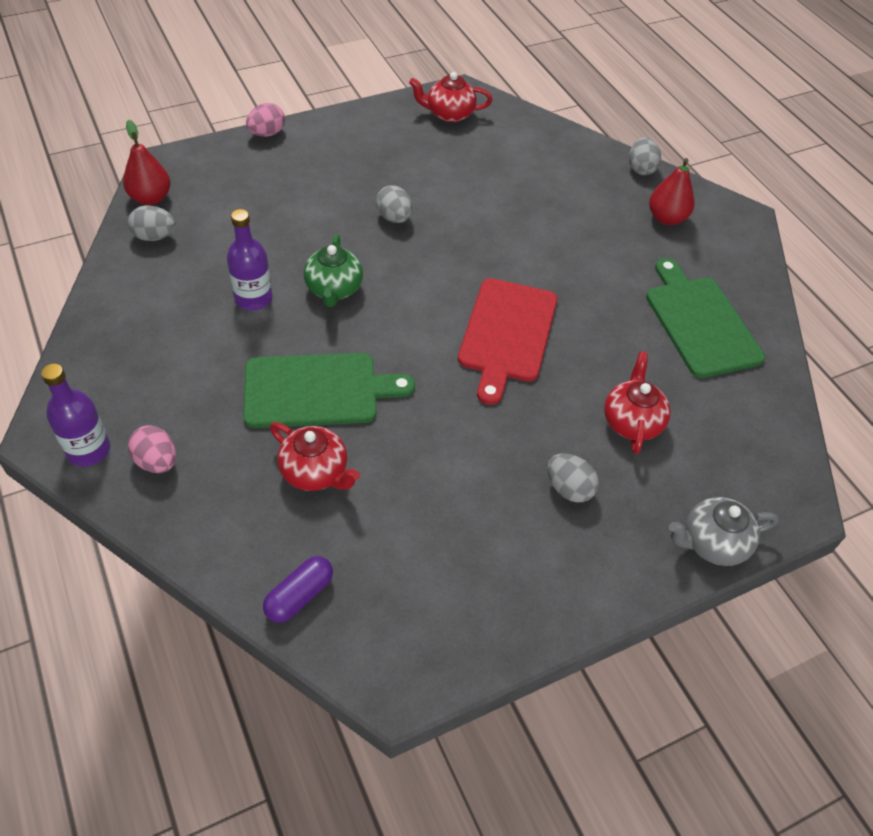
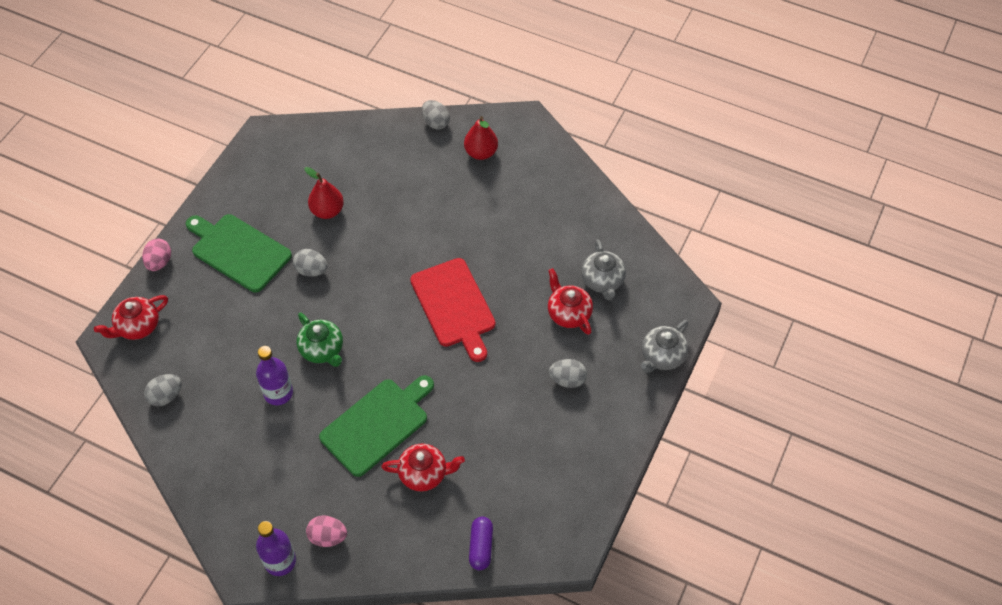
camera: 35 degrees left, 5 degrees up
red pear [123,120,170,205] -> red pear moved to [304,167,344,219]
red teapot [409,72,493,123] -> red teapot moved to [94,295,168,340]
green cutting board [646,258,765,378] -> green cutting board moved to [186,214,292,293]
none -> grey teapot [581,239,626,301]

